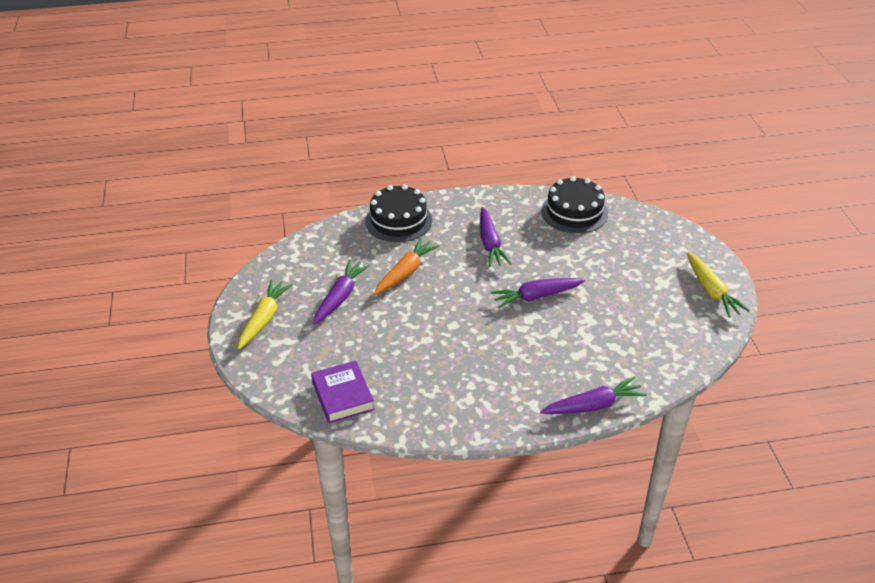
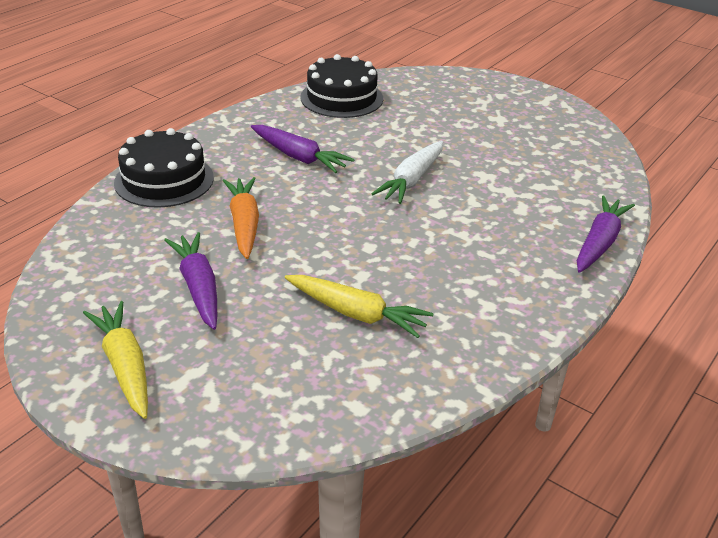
camera: 45 degrees left, 5 degrees down
purple book [311,360,375,423] -> none
purple carrot [490,278,586,308] -> white carrot [371,141,443,204]
yellow carrot [687,252,750,318] -> yellow carrot moved to [285,275,434,338]

